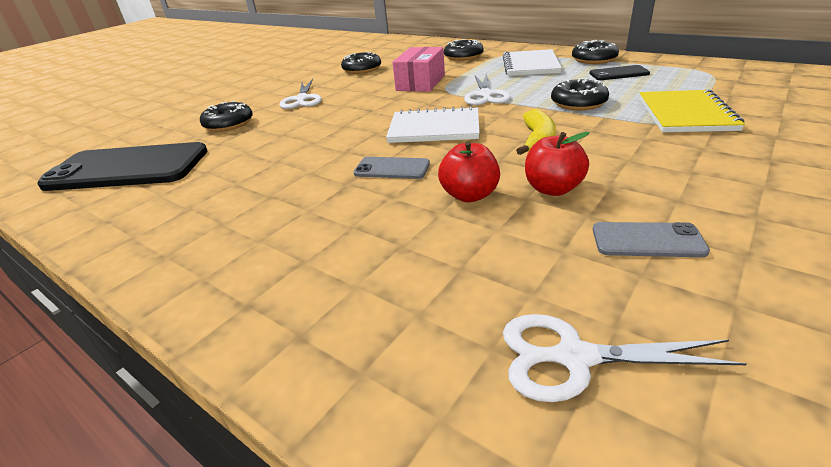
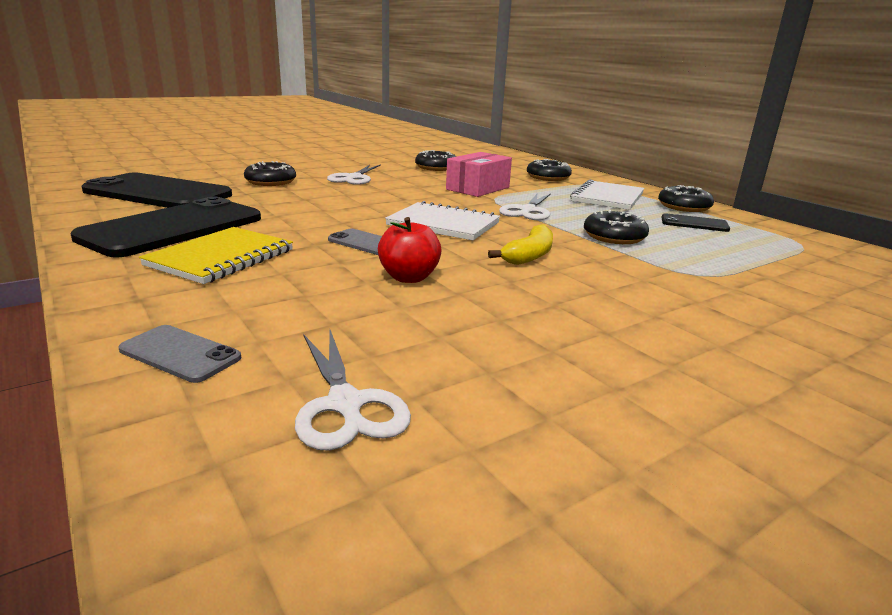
camera: 15 degrees right, 10 degrees down
white scissors [503,314,747,402] -> white scissors turned 135 degrees counterclockwise [295,330,411,451]
red apple [525,132,590,196] -> none
grey phone [593,222,710,257] -> grey phone moved to [118,325,241,383]
yellow notebook [639,90,745,132] -> yellow notebook moved to [139,227,293,284]
none -> black phone [70,196,261,258]

